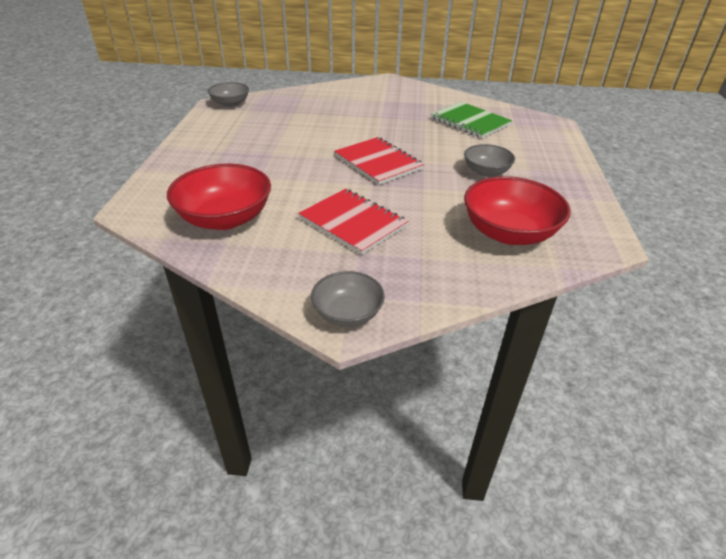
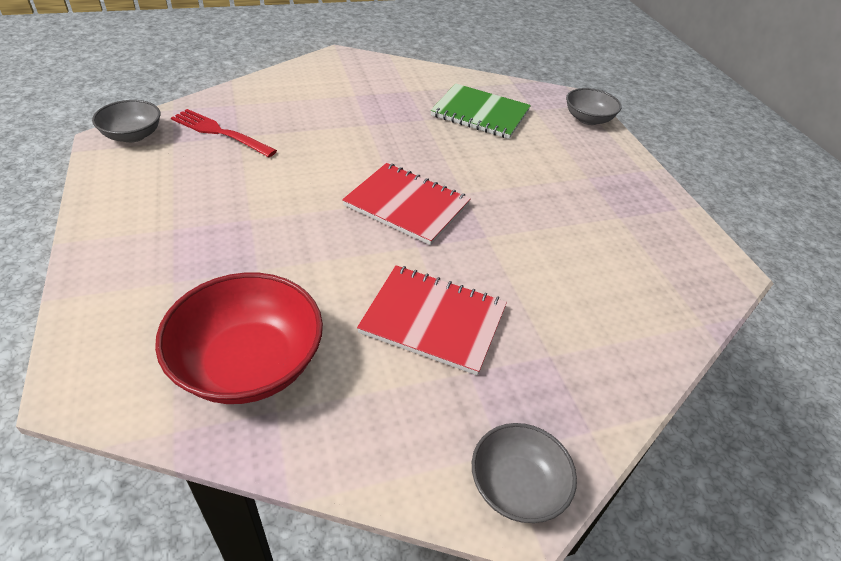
camera: 25 degrees left, 5 degrees up
grey bowl [464,144,515,177] -> grey bowl moved to [566,88,622,125]
red bowl [464,176,571,245] -> none
none -> red fork [171,109,277,157]

